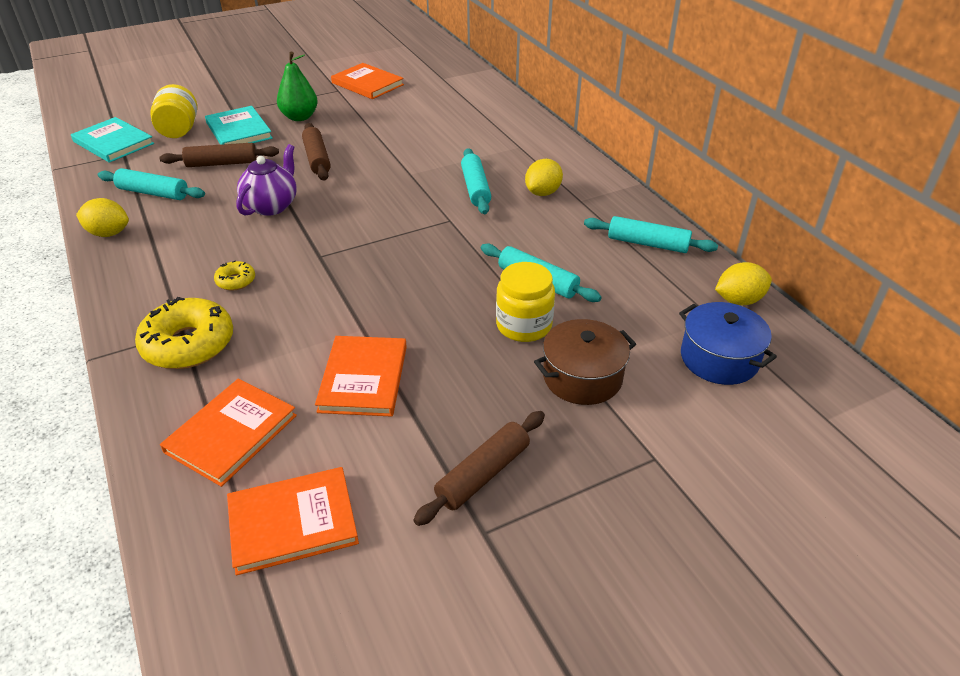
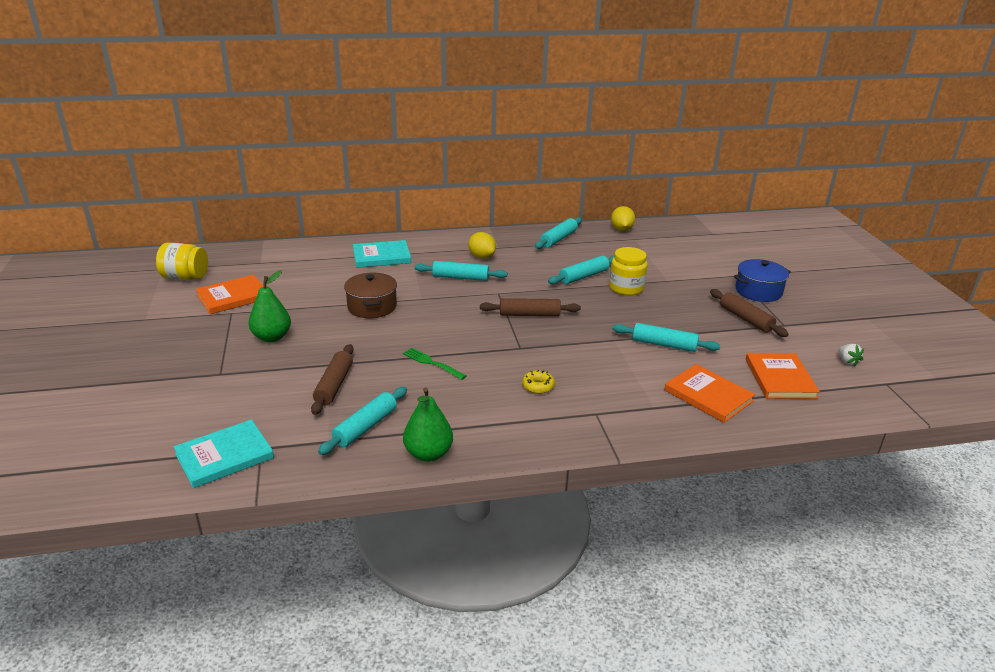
camera: 75 degrees left, 10 degrees down
yellow lemon [76,198,129,237] -> green pear [403,387,453,462]
yellow donut [135,297,233,369] -> none
yellow jar [150,84,197,138] -> yellow jar moved to [156,243,208,280]
turquoise book [205,106,273,145] -> turquoise book moved to [353,240,411,268]
purple teapot [236,144,297,216] -> green fork [403,348,466,380]
brown rolling pin [302,123,331,181] -> brown rolling pin moved to [480,298,581,316]
orange book [315,336,407,417] -> turquoise rolling pin [613,323,720,352]
brown pot [534,319,636,405] -> brown pot moved to [344,273,397,318]
blue pot [679,302,777,385] -> blue pot moved to [734,259,791,302]
none -> white strawberry [838,344,864,366]

